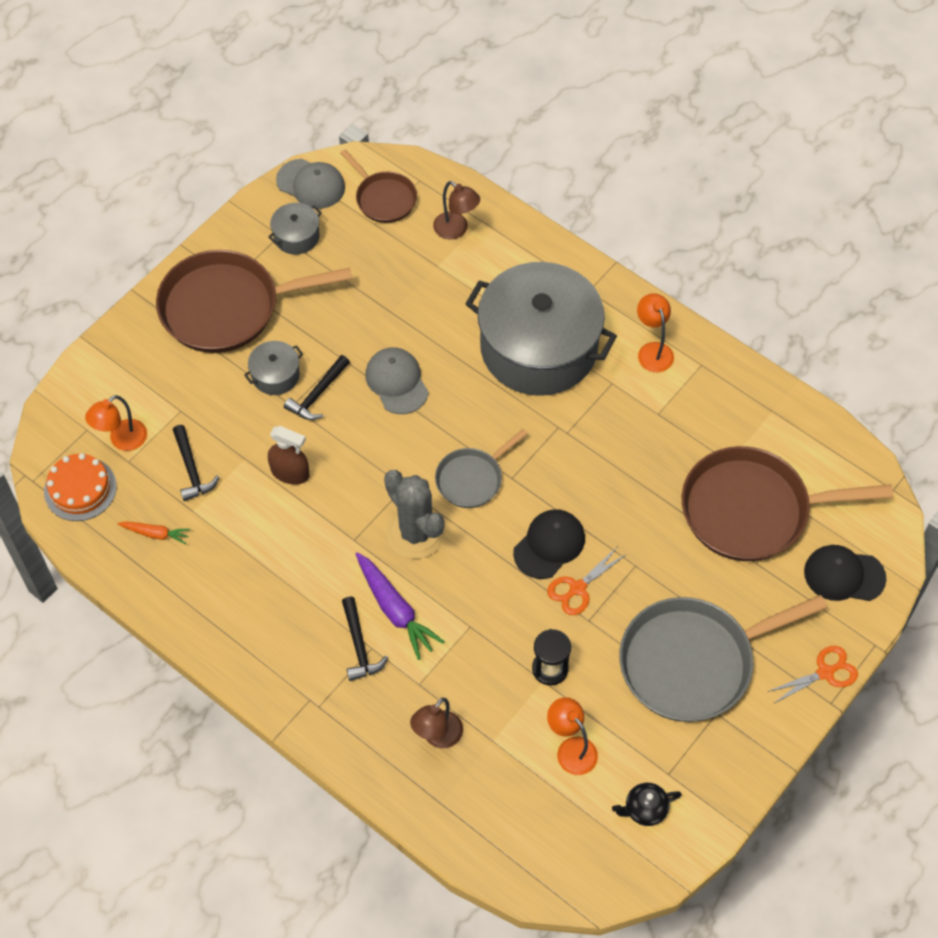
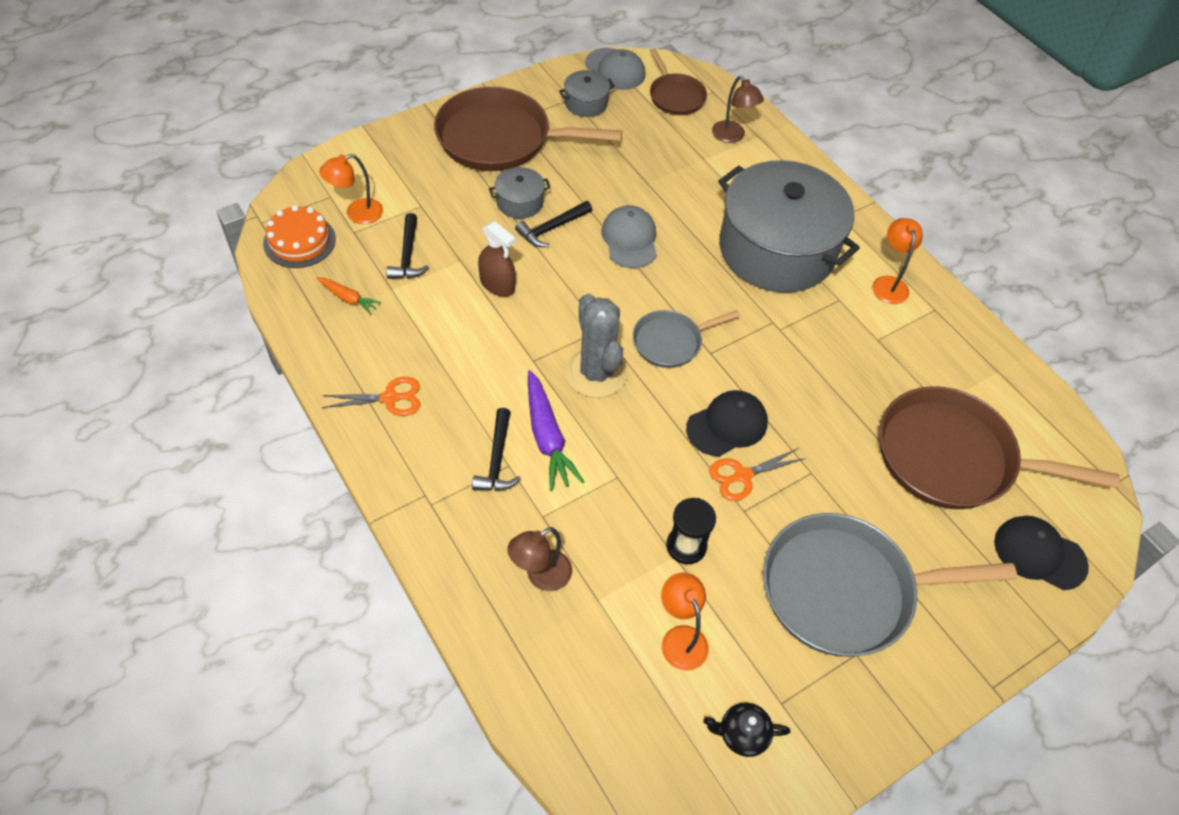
camera: 15 degrees right, 5 degrees down
orange scissors [767,646,858,704] -> orange scissors moved to [322,377,420,416]

